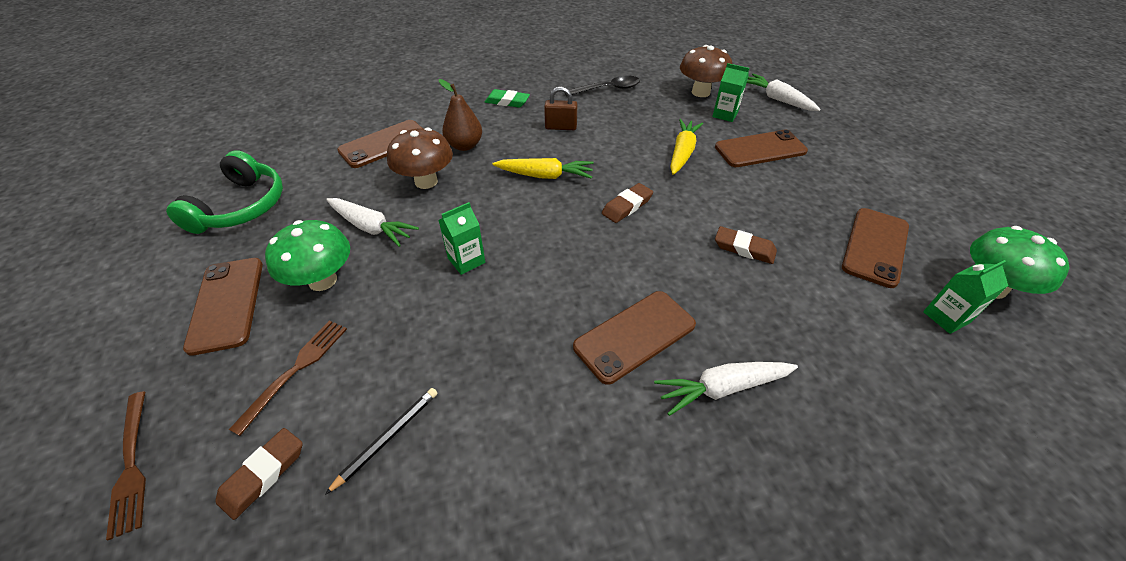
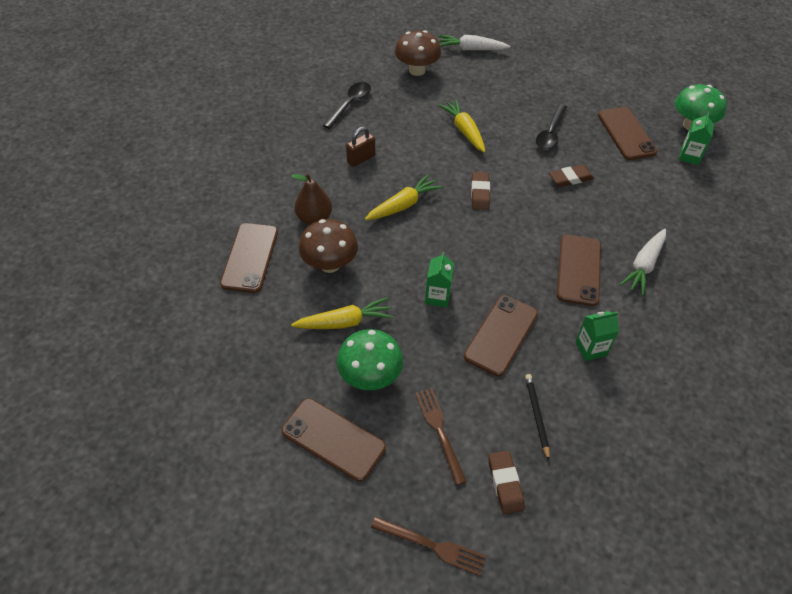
camera: 45 degrees left, 5 degrees up
green headphones [166,150,283,234] -> none
white carrot [326,198,419,247] -> yellow carrot [291,297,393,329]
green eraser [485,89,530,108] -> none
green carton [712,63,749,122] -> green carton moved to [575,311,619,361]
brown phone [715,130,808,167] -> brown phone moved to [464,295,538,376]
none -> black spoon [536,104,567,150]

